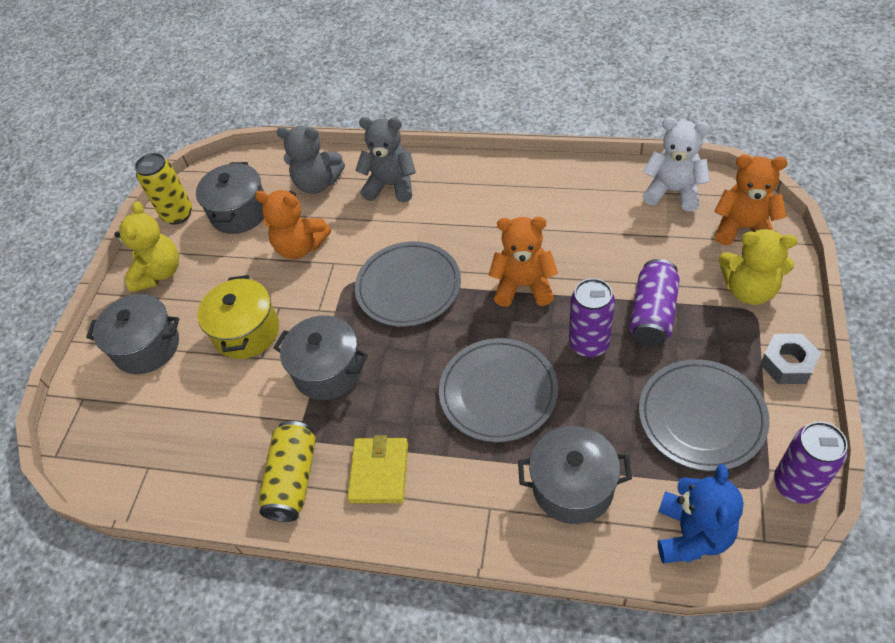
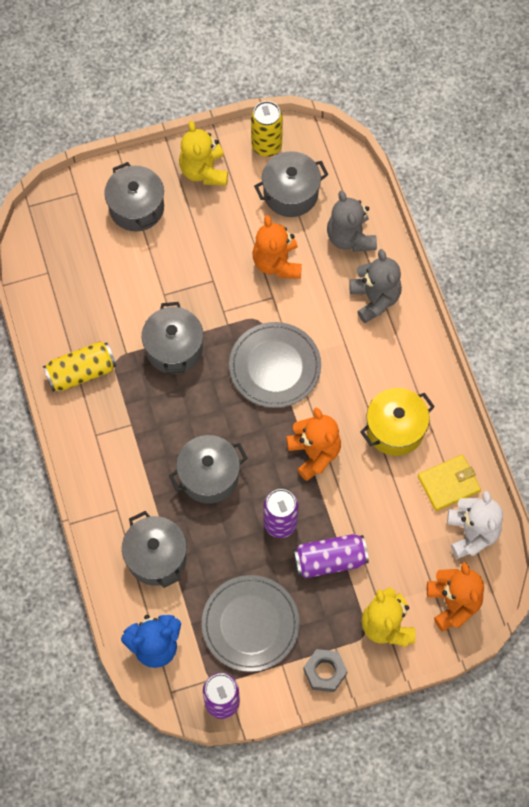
camera: 55 degrees right, 15 degrees up
yellow teddy bear [115,201,179,292] -> yellow teddy bear turned 105 degrees clockwise [179,121,228,186]
yellow pot [197,275,279,359] -> yellow pot moved to [360,388,435,456]
yellow wallet [347,435,408,503] -> yellow wallet moved to [418,455,481,511]
grey plate [439,338,558,442] -> grey pot [169,435,248,504]

